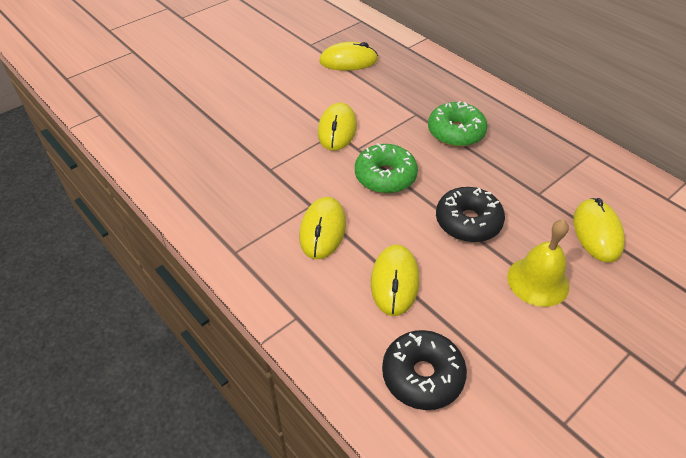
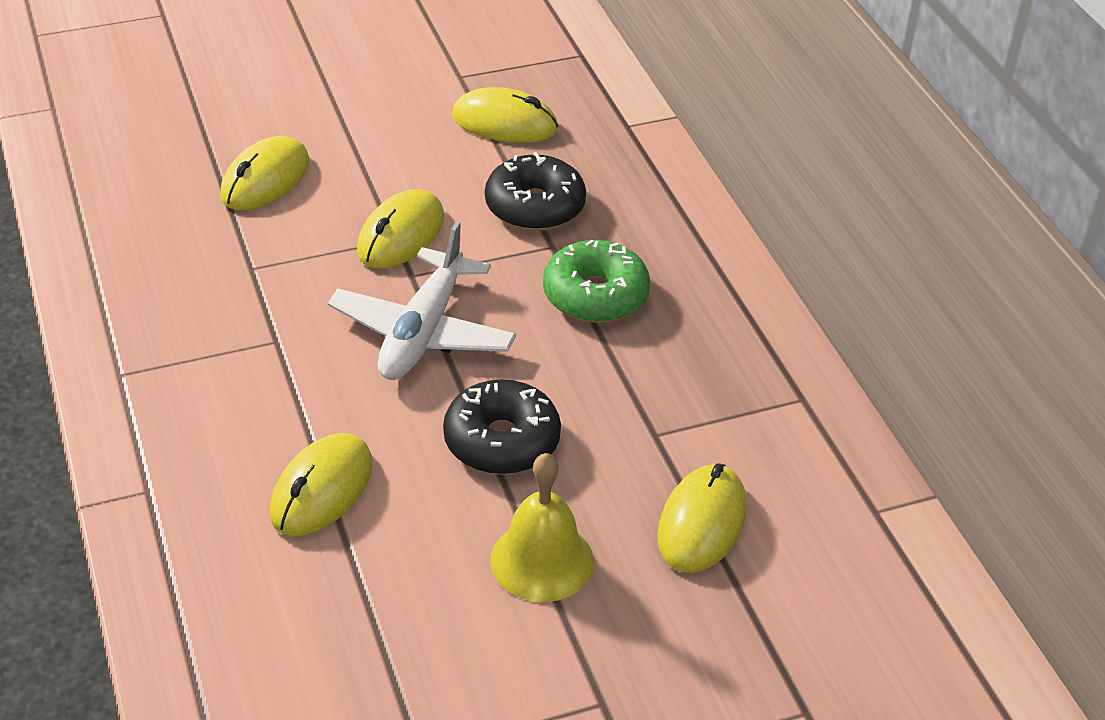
camera: 20 degrees right, 5 degrees down
yellow mouse [299,197,346,259] -> yellow mouse moved to [220,136,309,210]
green donut [355,143,418,194] -> white plane [328,221,516,380]
black donut [382,330,467,410] -> black donut moved to [485,152,586,231]

